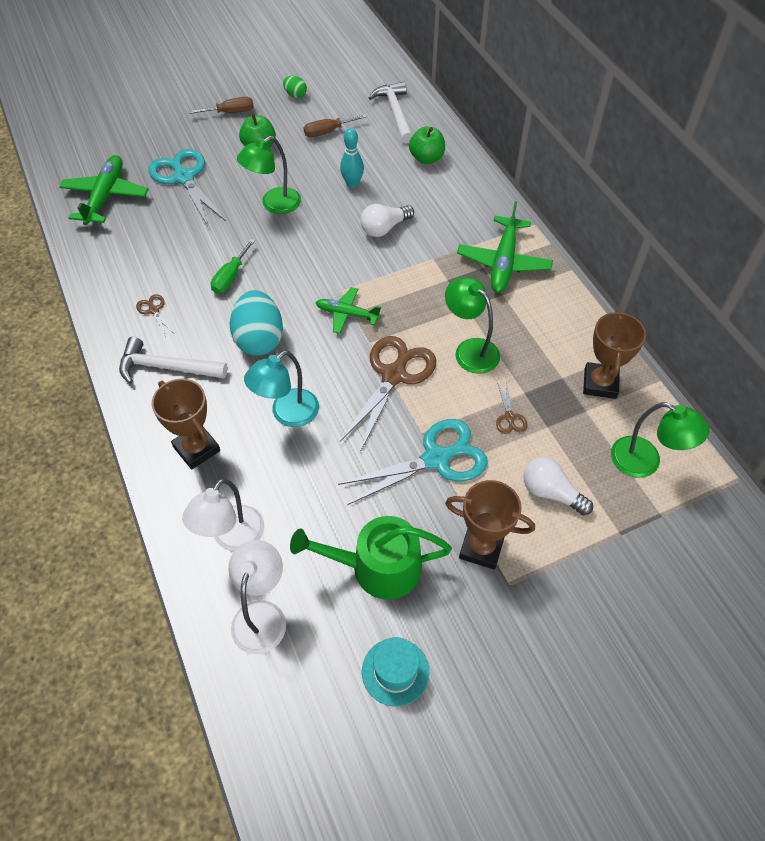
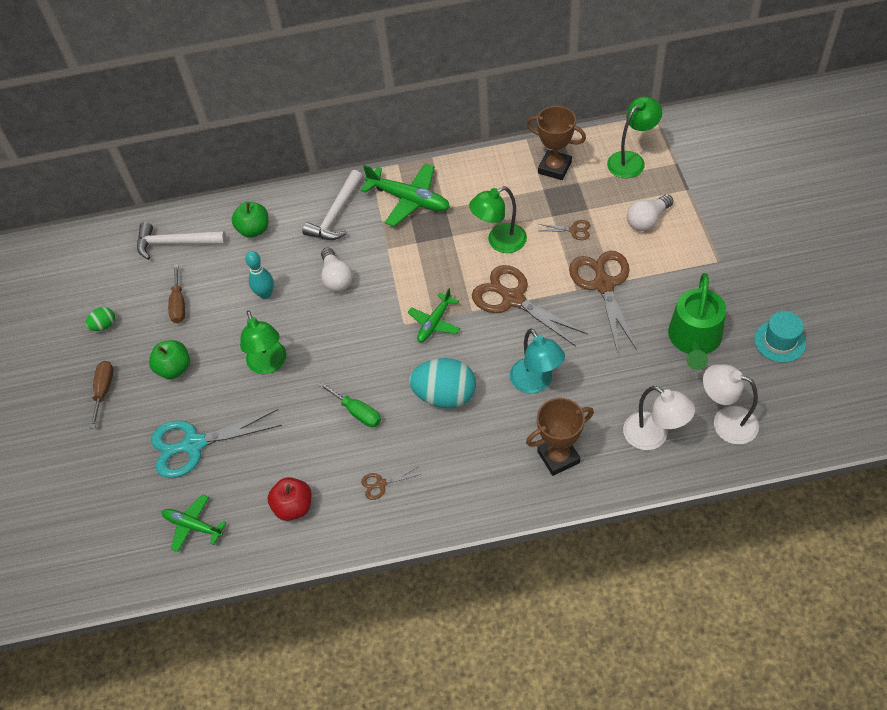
camera: 70 degrees left, 0 degrees up
green plane [59,155,149,225] -> green plane [162,494,226,552], size x0.61
white hammer [119,337,227,383] -> white hammer moved to [302,170,363,240]
turquoise scissors [338,419,488,505] -> brown scissors [569,251,637,353]
brown trophy [445,480,535,570] -> none
none -> red apple [268,477,312,521]

